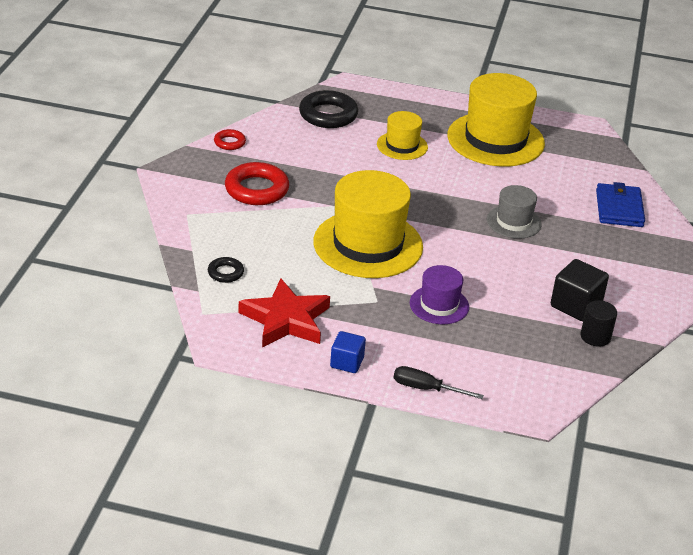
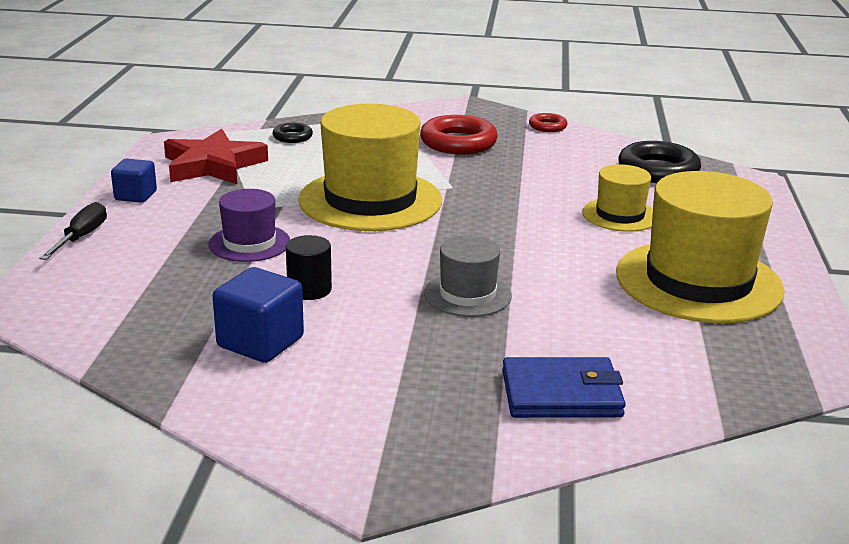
camera: 85 degrees right, 10 degrees down
black cube [551,259,609,321] -> blue cube [213,267,304,363]
black cylinder [580,300,617,347] -> black cylinder moved to [286,235,332,300]

